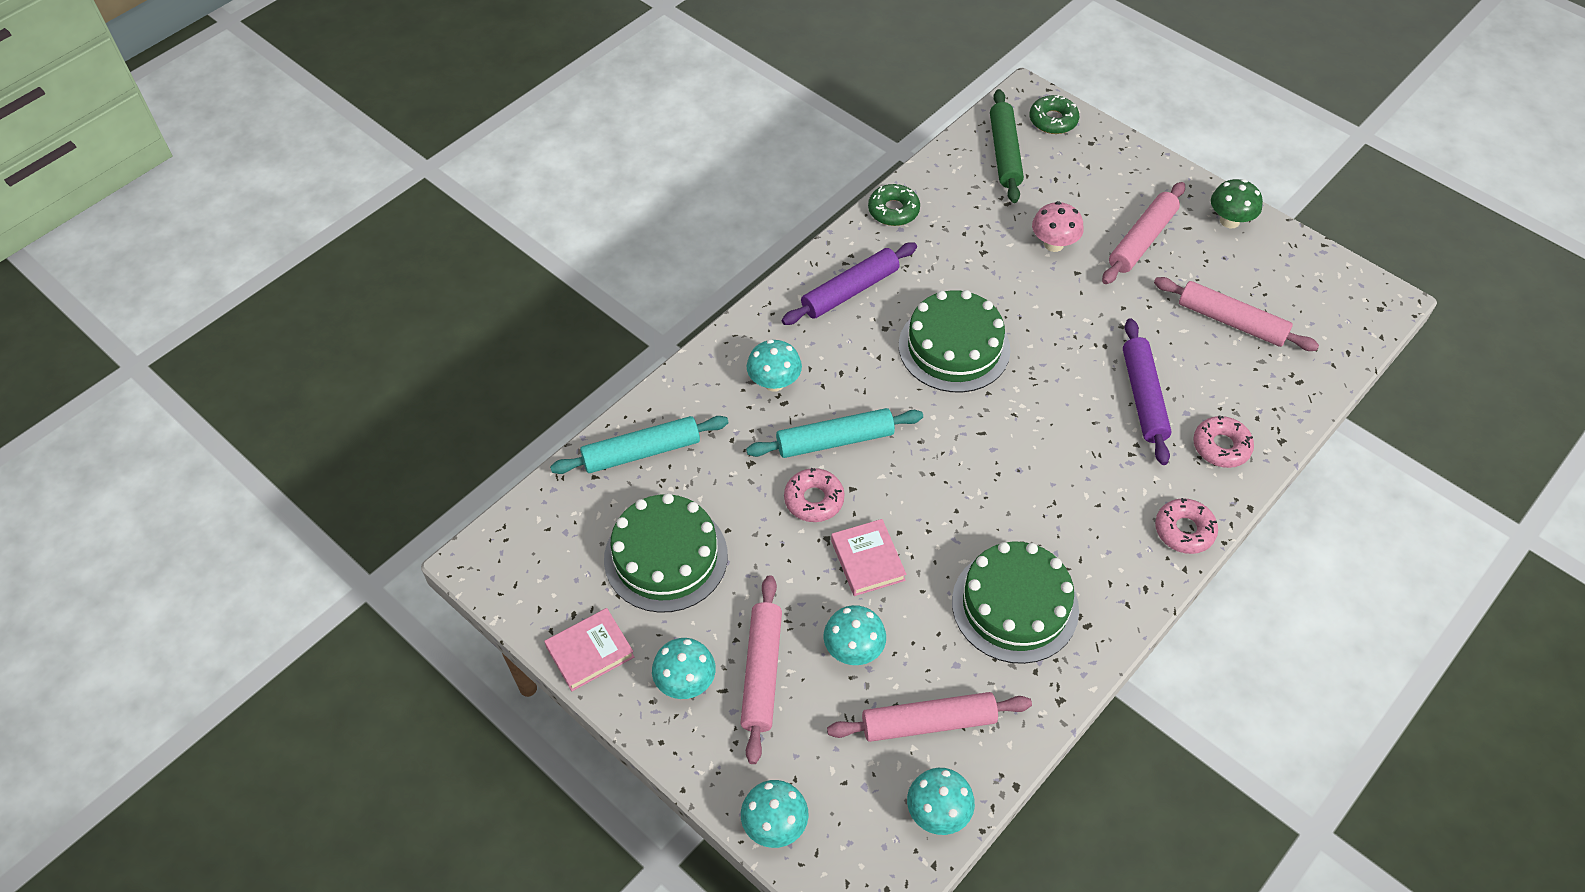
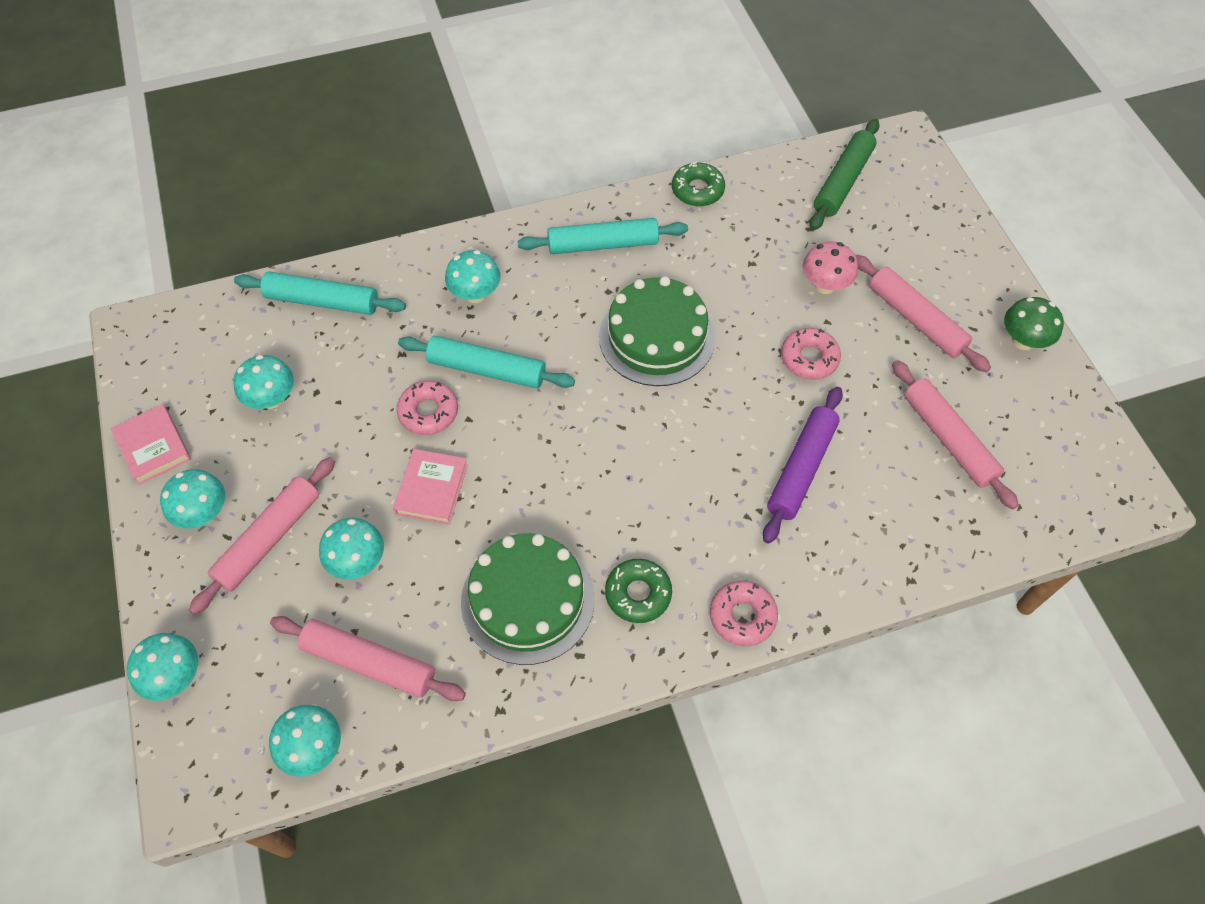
camera: 30 degrees right, 5 degrees up
pink book [544,608,634,691] -> pink book turned 60 degrees clockwise [111,404,191,485]
green cake [604,493,728,613] -> turquoise mushroom [233,355,294,409]
purple rolling pin [782,242,917,325] -> turquoise rolling pin [517,218,688,254]
green donut [1029,95,1079,134] -> green donut moved to [605,559,672,623]
pink rolling pin [1102,182,1185,284] -> pink rolling pin turned 75 degrees clockwise [856,255,991,372]
pink donut [1193,416,1254,468] -> pink donut moved to [781,328,841,380]

